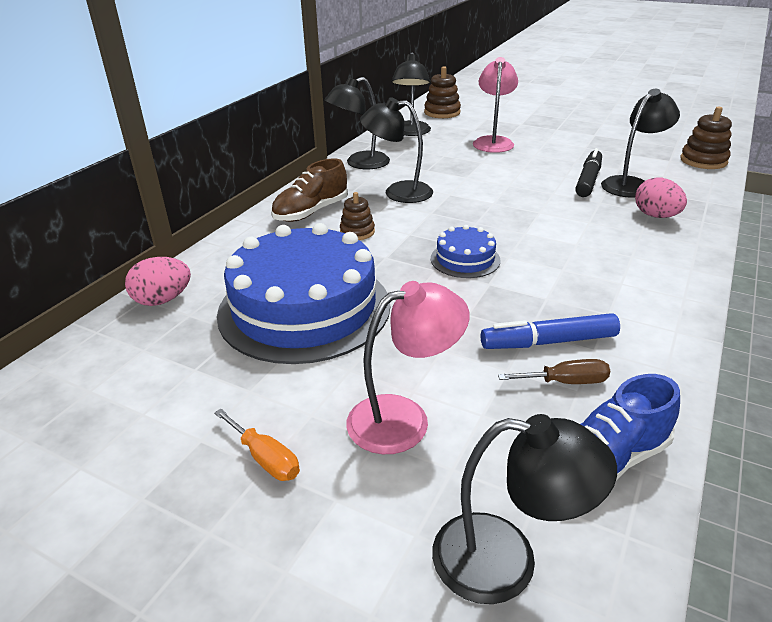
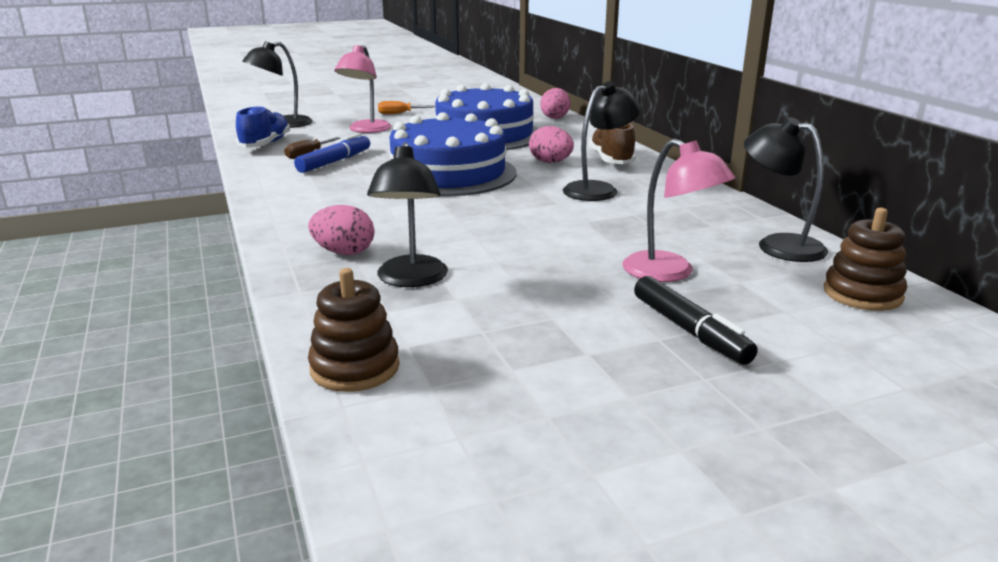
camera: 130 degrees right, 10 degrees down
black lamp [324,77,390,169] -> none
brown stacking toy [340,192,375,240] -> pink egg [529,126,574,163]
blue cake [431,225,501,278] -> blue cake [389,112,516,196], size x2.21
black marker [575,148,602,197] -> black marker moved to [634,276,758,365]

